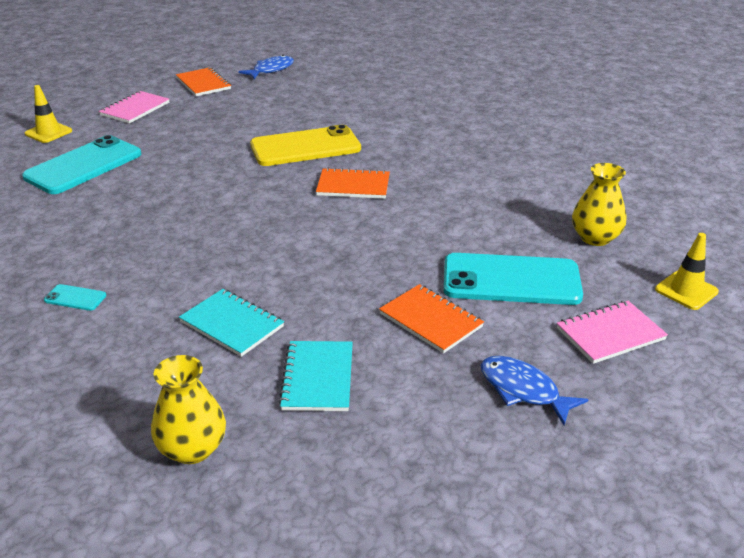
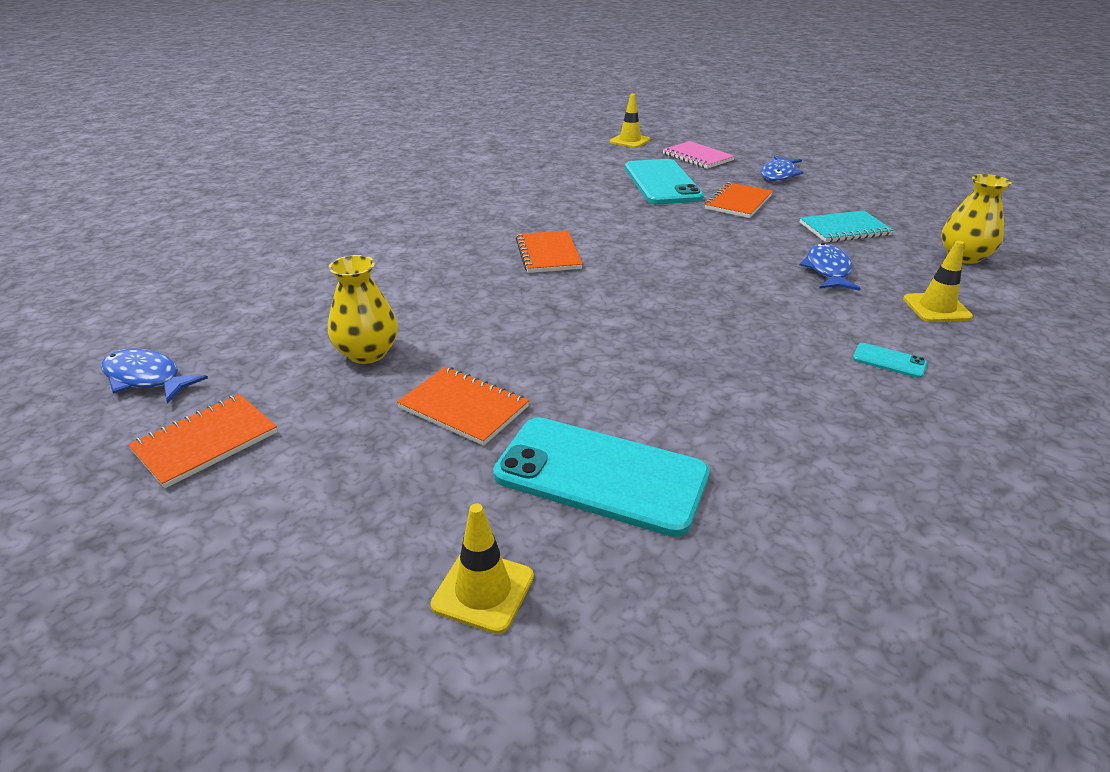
camera: 105 degrees left, 0 degrees up
turquoise phone [44,284,106,311] -> turquoise phone turned 60 degrees counterclockwise [853,343,927,378]
pink notebook [99,91,169,123] -> none
turquoise notebook [179,289,284,357] -> blue fish [800,243,861,291]
yellow phone [250,125,361,166] -> none
yellow vase [572,163,626,246] -> yellow vase moved to [328,255,398,364]
none -> orange notebook [397,366,529,446]
none -> yellow traffic cone [903,240,973,322]

